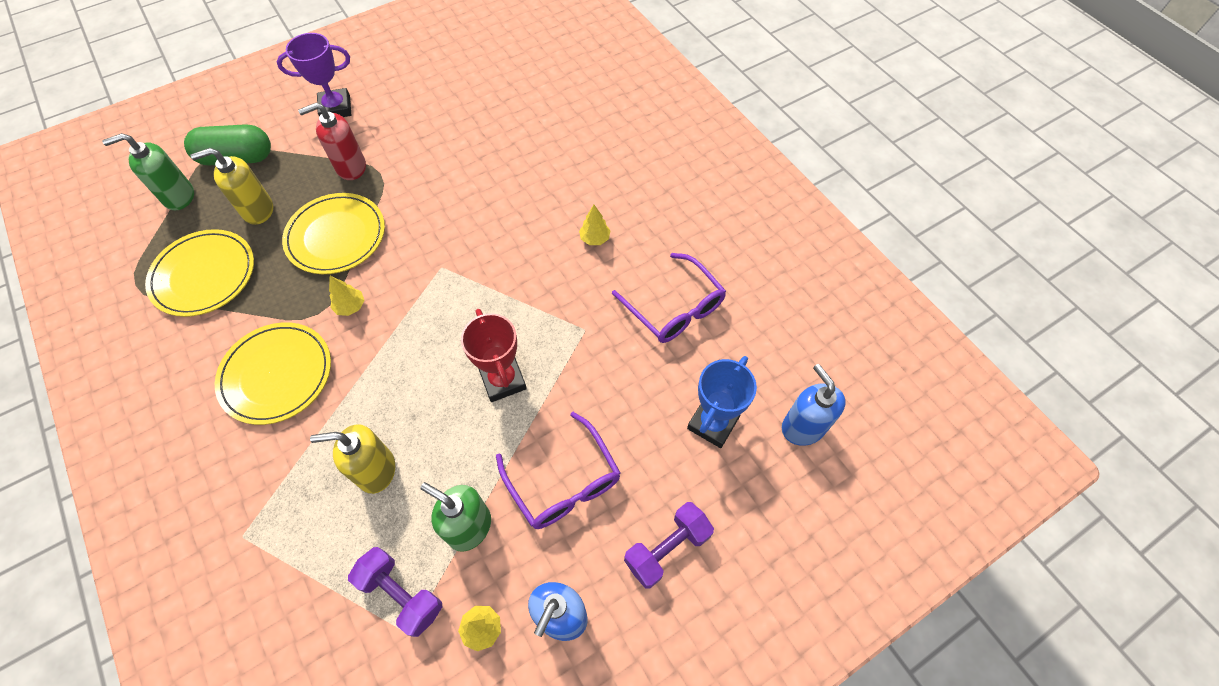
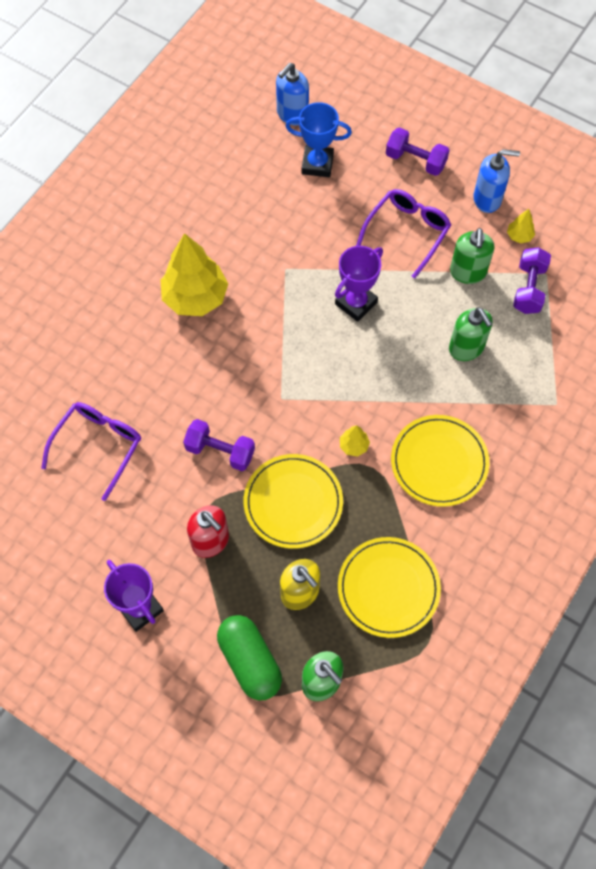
camera: 115 degrees left, 5 degrees up
yellow soap dispenser [310,424,395,494] -> green soap dispenser [449,307,493,361]
red trophy [461,309,527,402] -> purple trophy [335,246,383,322]
yellow tree [579,205,611,245] -> yellow tree [160,233,228,316], size x2.35
purple glasses [612,253,726,343] -> purple glasses moved to [41,402,141,501]
none -> purple dumbbell [183,419,255,471]

